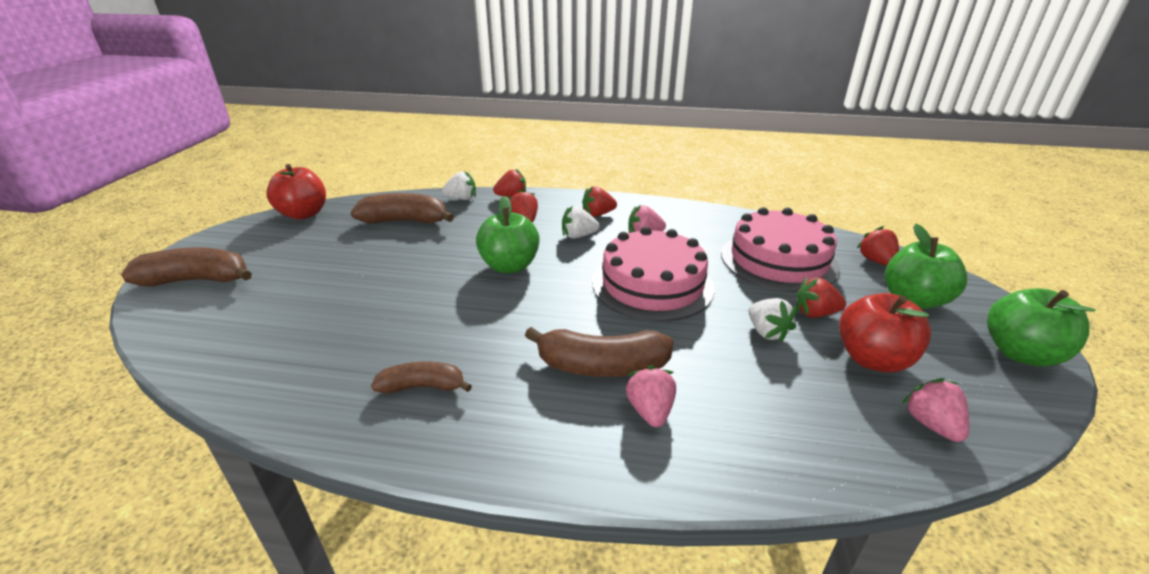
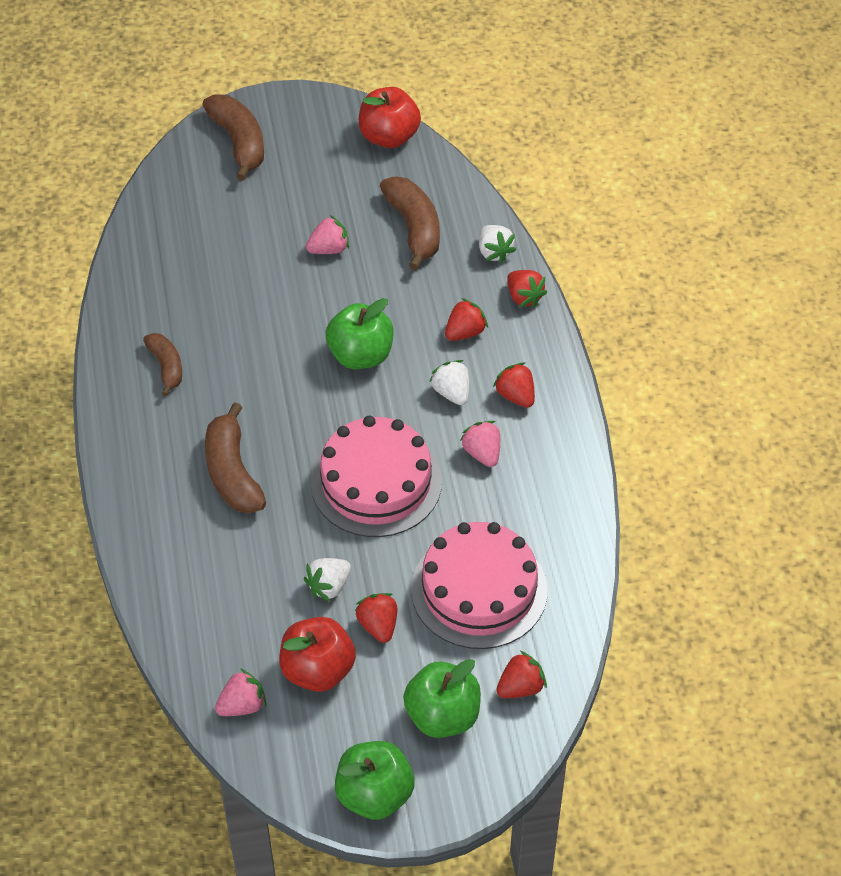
camera: 70 degrees right, 20 degrees up
pink strawberry [626,365,676,427] -> pink strawberry moved to [306,215,349,254]

